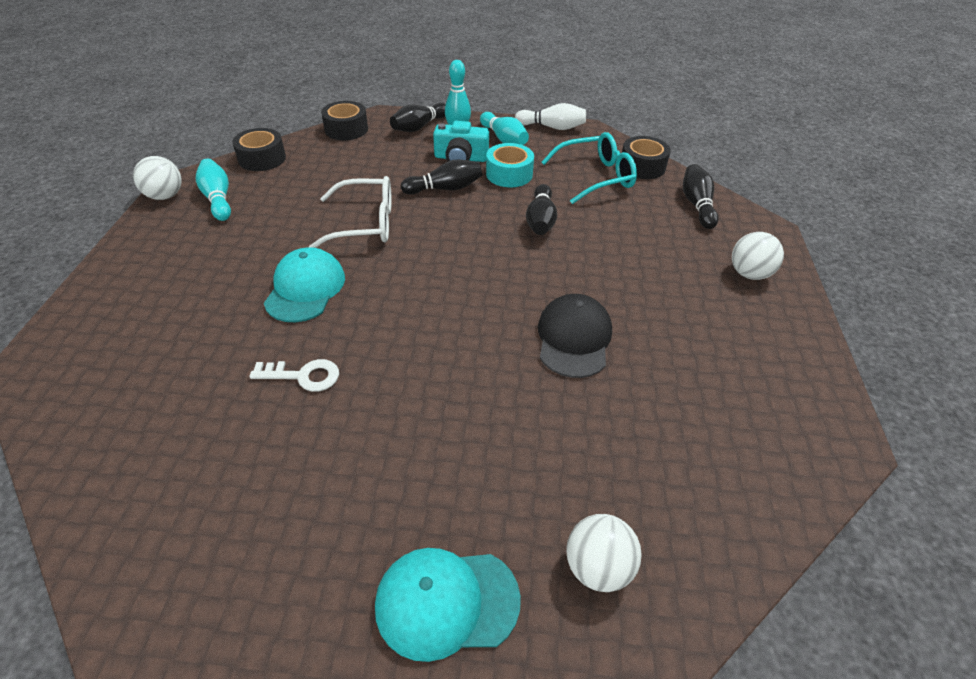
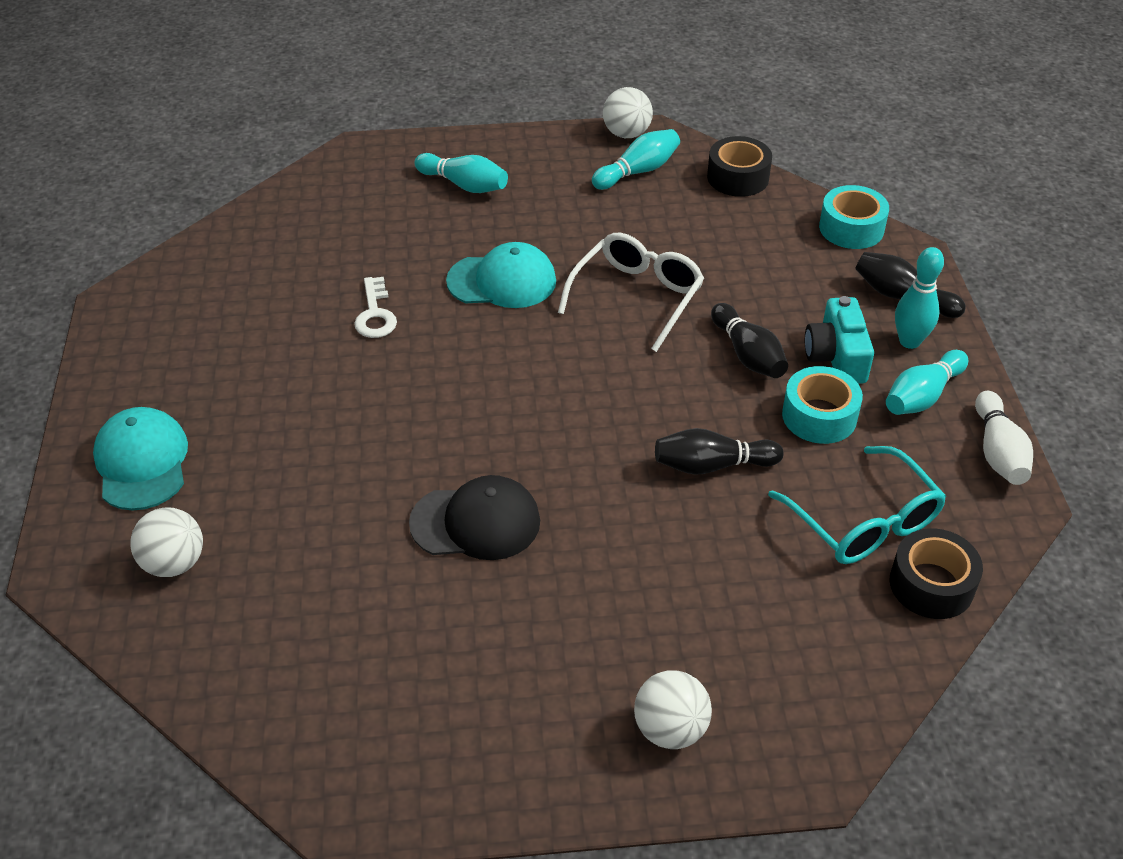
camera: 80 degrees right, 0 degrees up
white glasses [309,176,392,248] -> white glasses turned 135 degrees counterclockwise [558,233,704,352]
black tape [321,101,368,140] -> turquoise tape [819,185,889,249]
black bowling pin [683,164,719,229] -> none
none -> turquoise bowling pin [414,153,508,193]

